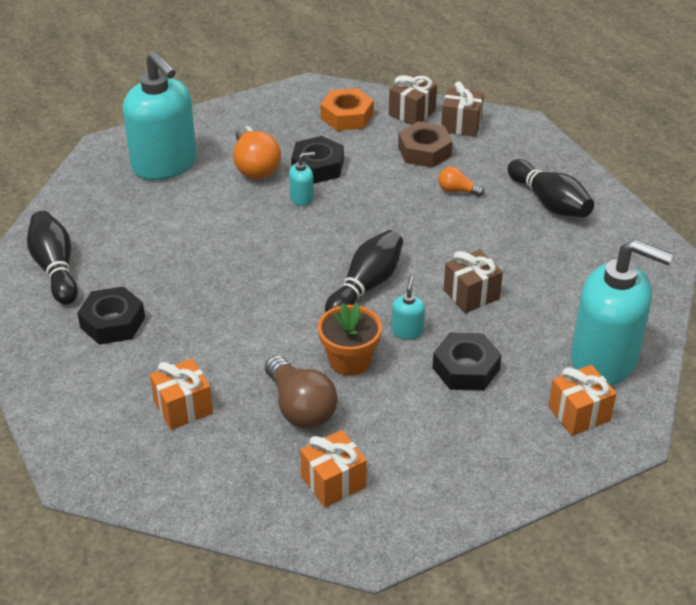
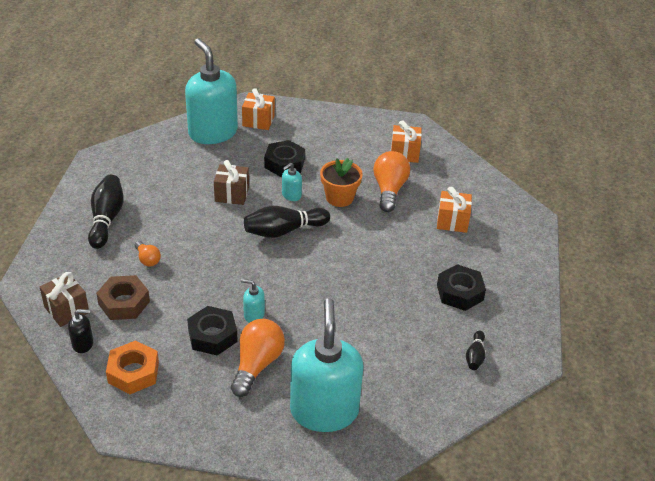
camera: 145 degrees left, 0 degrees up
black bowling pin [27,211,78,305] -> black bowling pin [466,331,485,370], size x0.54
brown light bulb [265,355,338,429] -> orange light bulb [373,151,410,212]
brown gift [389,74,437,125] -> black soap dispenser [68,309,93,353]

